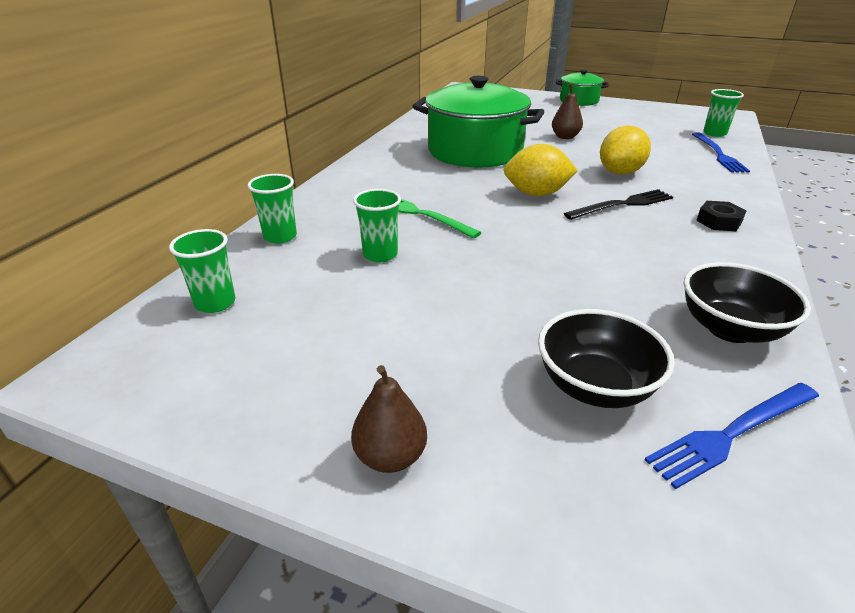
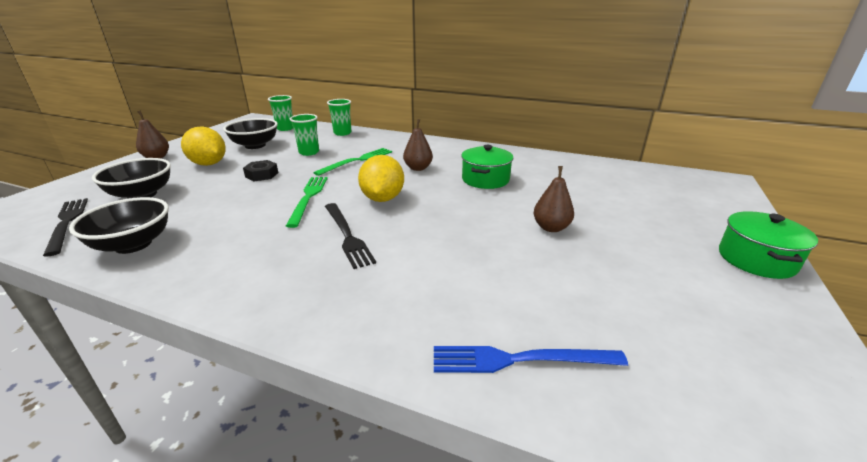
camera: 90 degrees right, 5 degrees down
green pot [412,76,544,168] -> green pot [461,145,513,189], size x0.52
yellow lemon [600,126,651,175] -> yellow lemon moved to [181,126,226,166]
blue fork [645,383,819,489] -> black fork [43,198,88,257]
black nut [696,201,746,231] -> black nut moved to [243,160,278,181]
green cup [703,89,744,137] -> none
none -> black bowl [223,118,278,149]
none -> green fork [286,177,328,228]
none -> brown pear [403,119,433,171]

